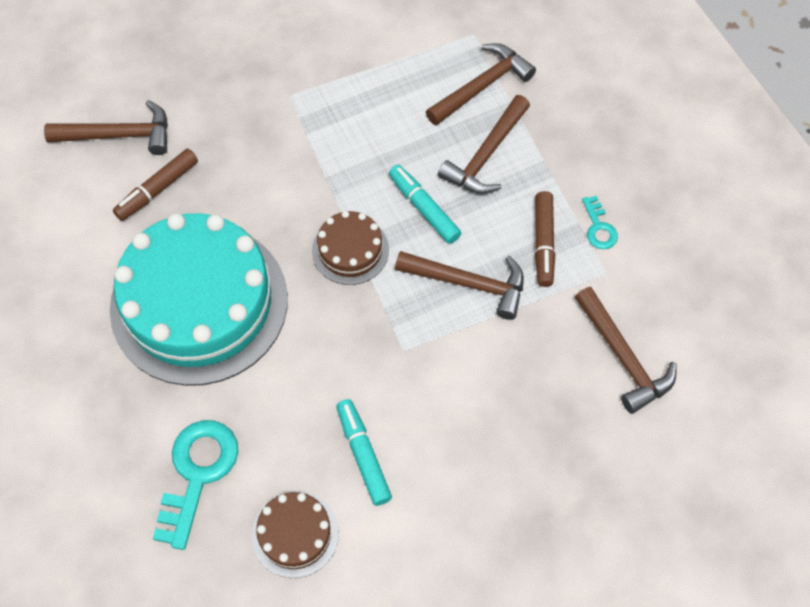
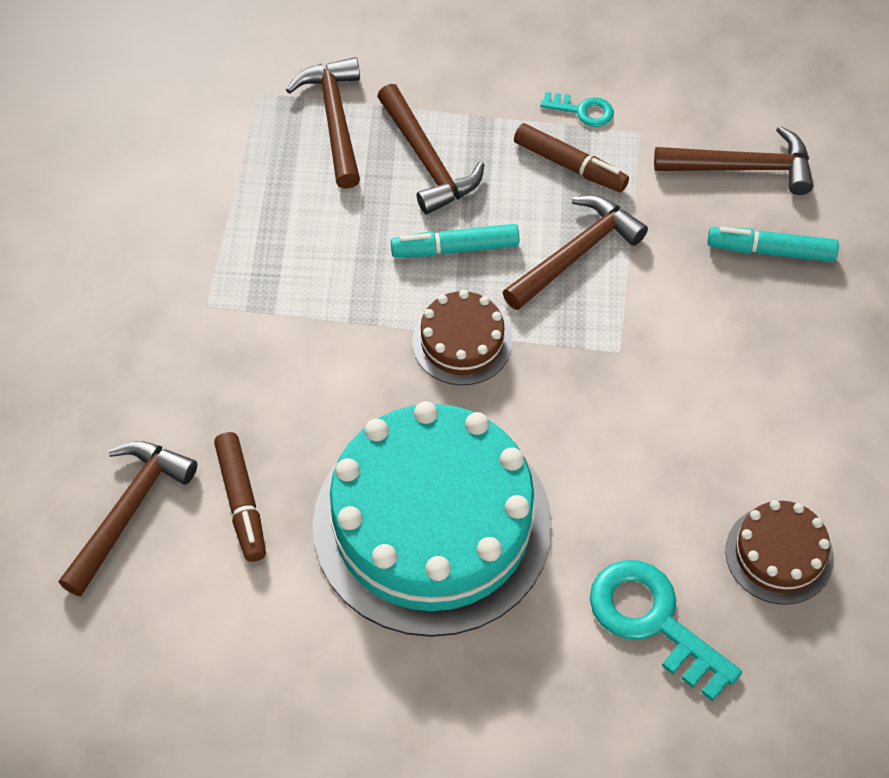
camera: 60 degrees left, 5 degrees down
turquoise marker [336,399,392,506] -> turquoise marker moved to [708,227,839,262]

